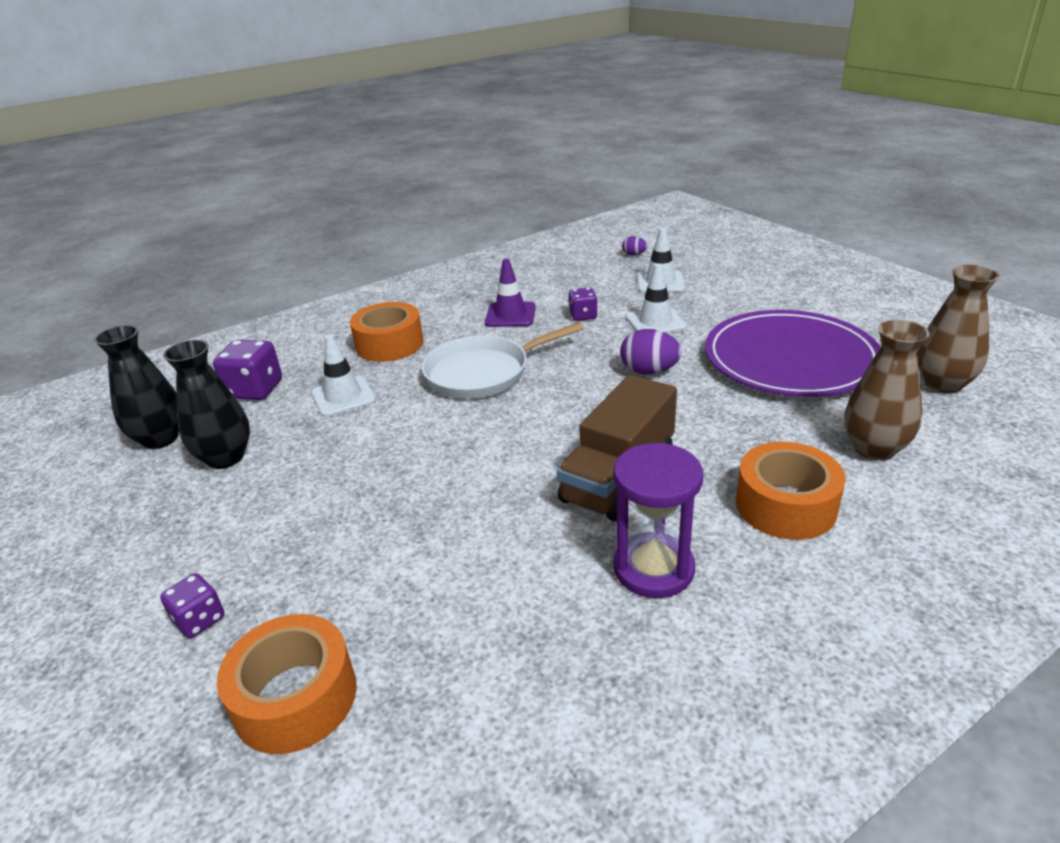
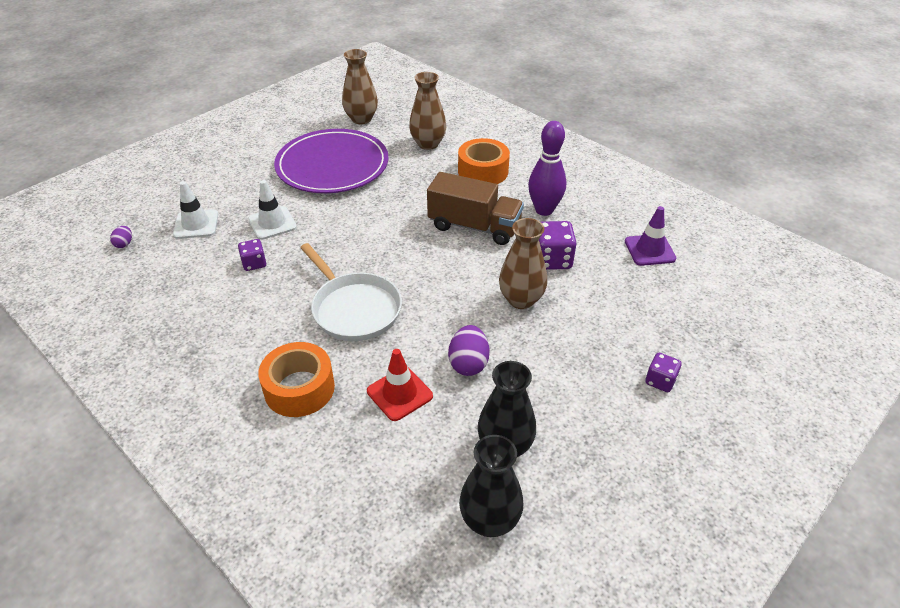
camera: 105 degrees left, 10 degrees up
purple dice [213,340,282,400] -> purple dice moved to [539,221,577,270]
orange tape [217,614,357,754] -> none
white traffic cone [311,335,376,417] -> red traffic cone [367,349,433,421]
purple traffic cone [485,259,536,327] -> purple traffic cone moved to [625,206,676,266]
purple hourglass [614,443,703,598] -> purple bowling pin [528,121,566,216]
purple egg [620,329,682,374] -> purple egg moved to [448,325,490,376]
none -> brown vase [499,218,547,309]

